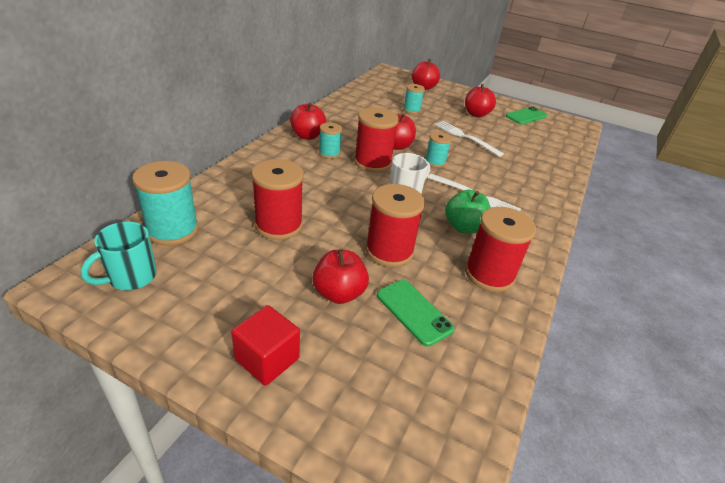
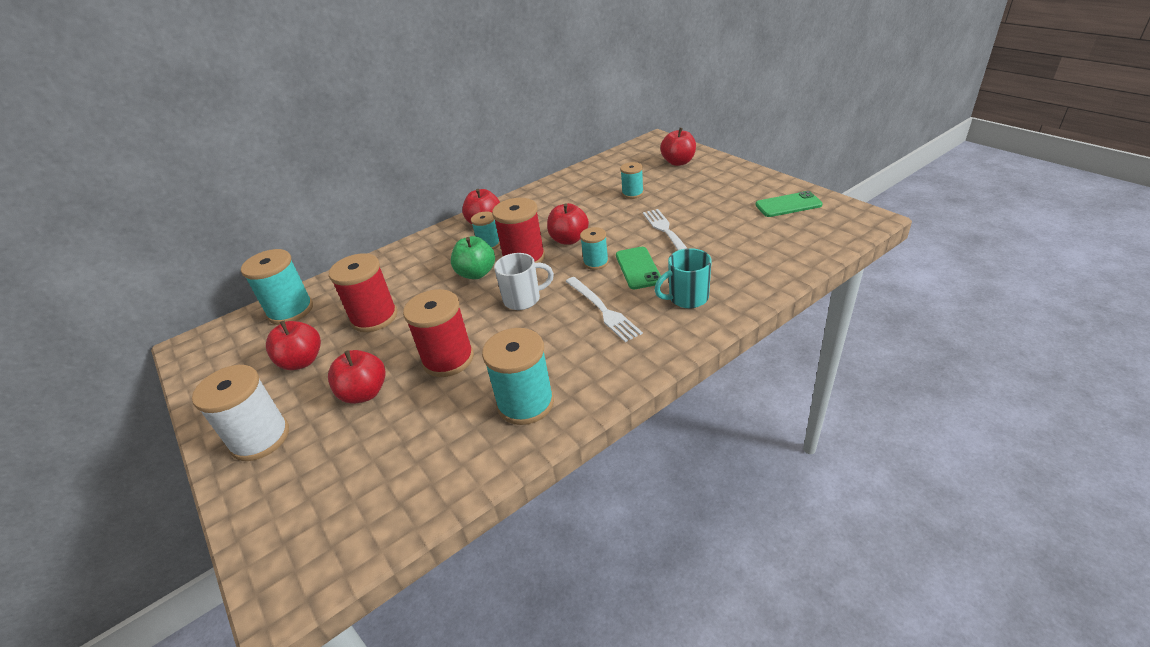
camera: 35 degrees right, 0 degrees up
turquoise mug [81,222,157,290] -> turquoise mug moved to [654,248,712,308]
red cube [231,305,300,386] -> white spool [192,365,289,461]
green phone [377,280,455,347] -> green phone moved to [616,247,661,289]
green apple [445,190,490,234] -> green apple moved to [451,236,495,279]
red apple [465,84,496,117] -> red apple moved to [266,321,321,370]
red spool [465,207,536,292] -> turquoise spool [482,328,554,425]

